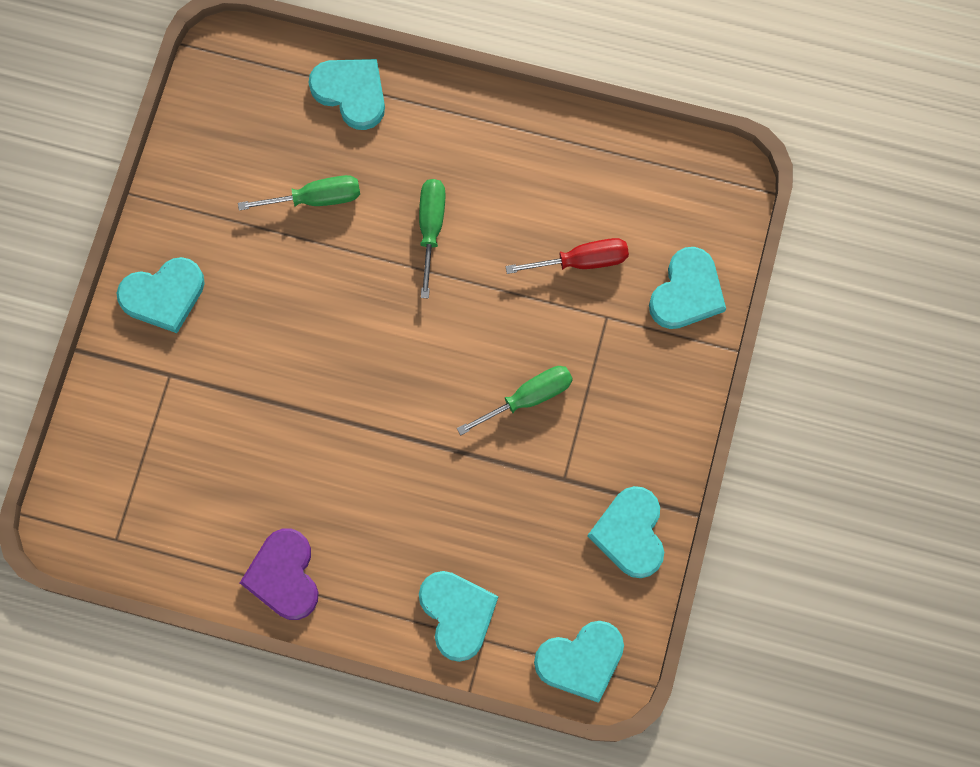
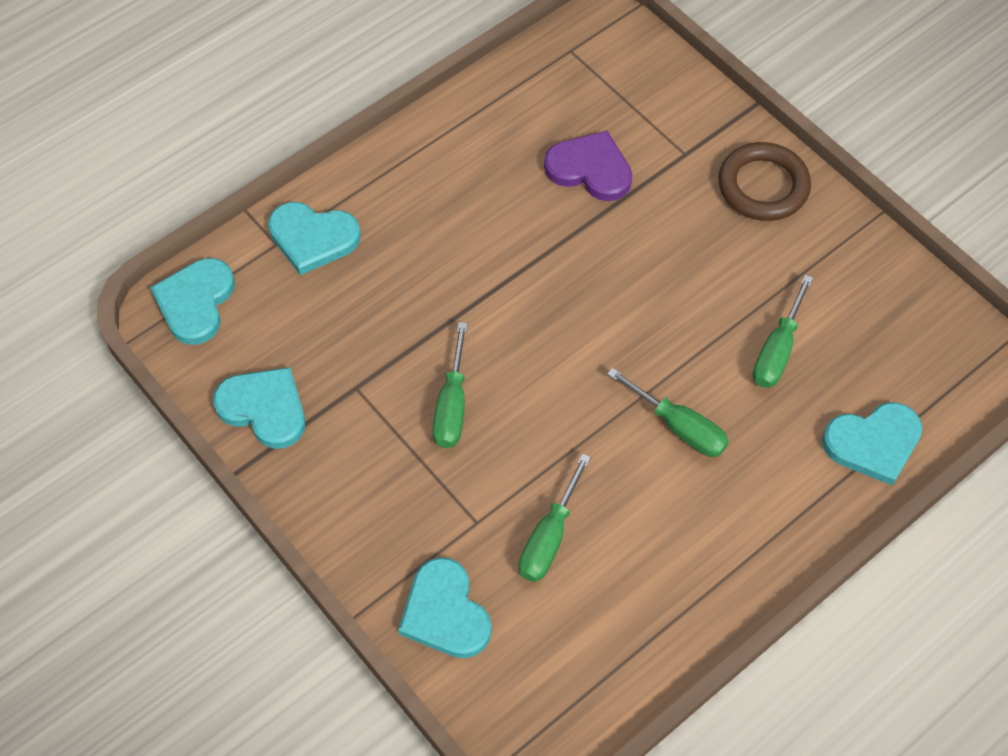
camera: 125 degrees right, 15 degrees down
turquoise heart [117,257,205,333] -> brown ring [718,142,811,221]
purple heart [240,528,319,620] -> purple heart moved to [544,131,632,201]
red screwdriver [506,238,629,274] -> green screwdriver [519,453,591,582]

